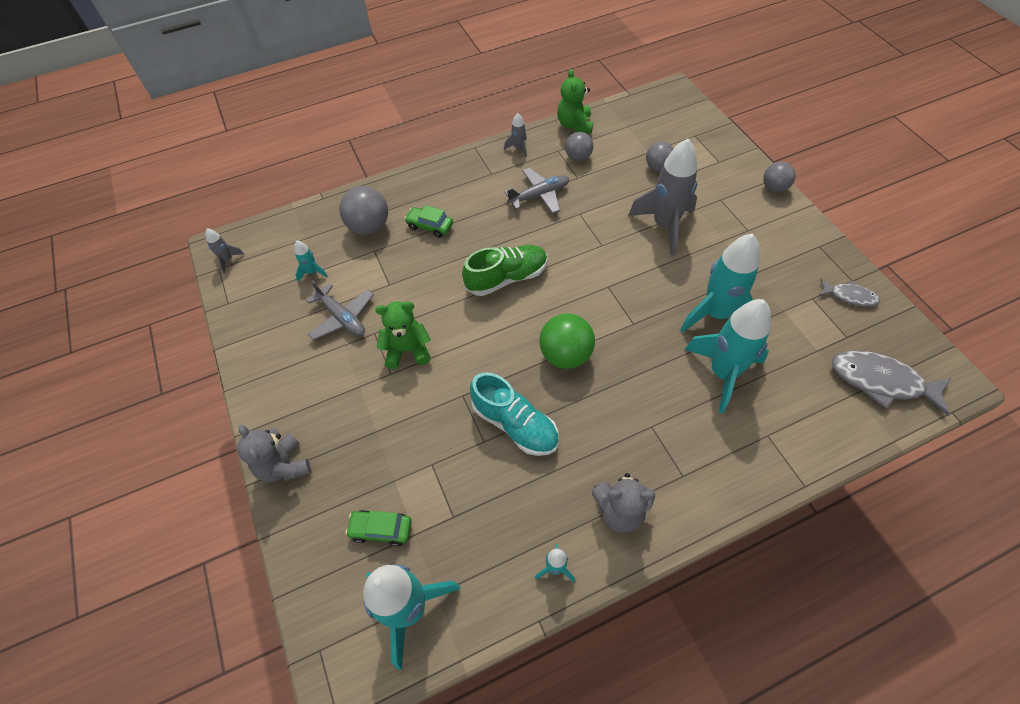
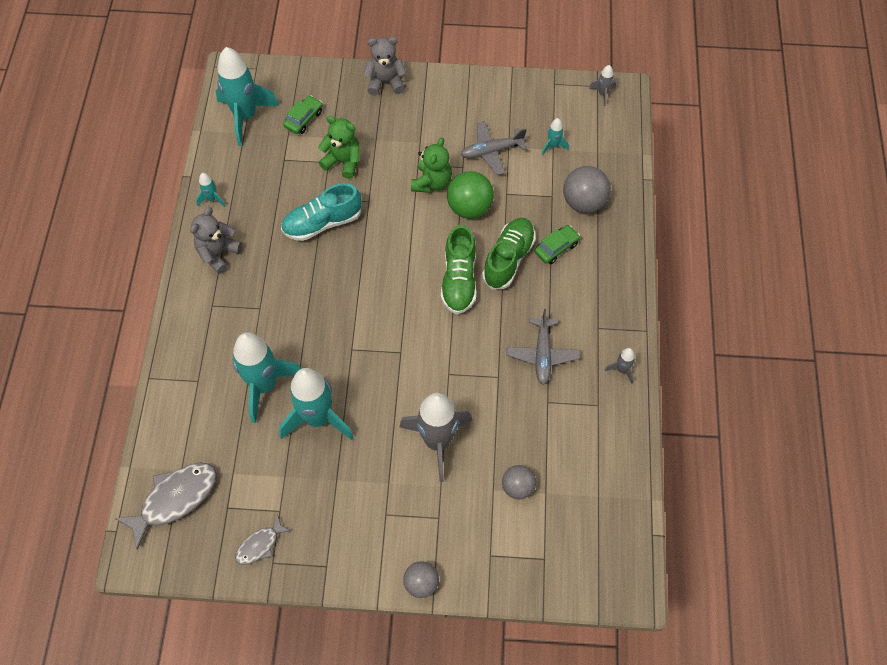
camera: 115 degrees right, 5 degrees up
green ball [539,313,595,369] -> green ball moved to [447,171,494,219]
green teddy bear [557,69,593,133] -> green teddy bear moved to [318,116,360,179]
grey ball [565,132,593,161] -> none
none -> green shoe [482,218,536,290]

